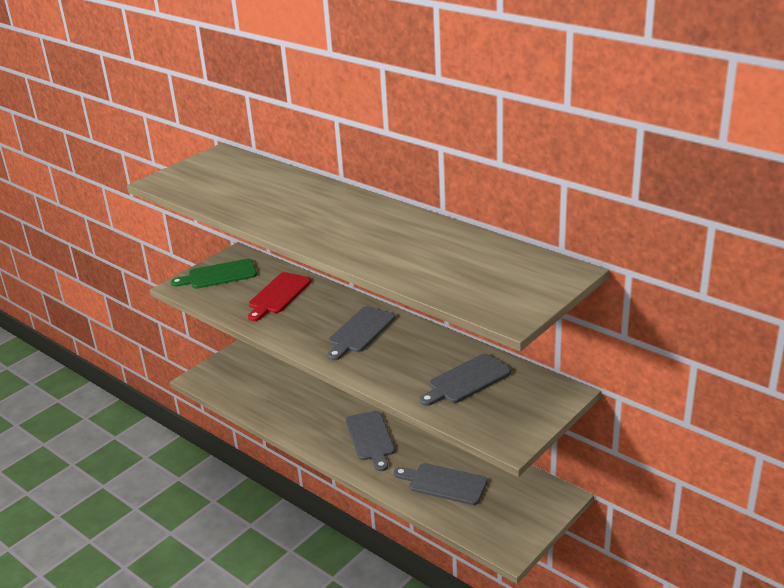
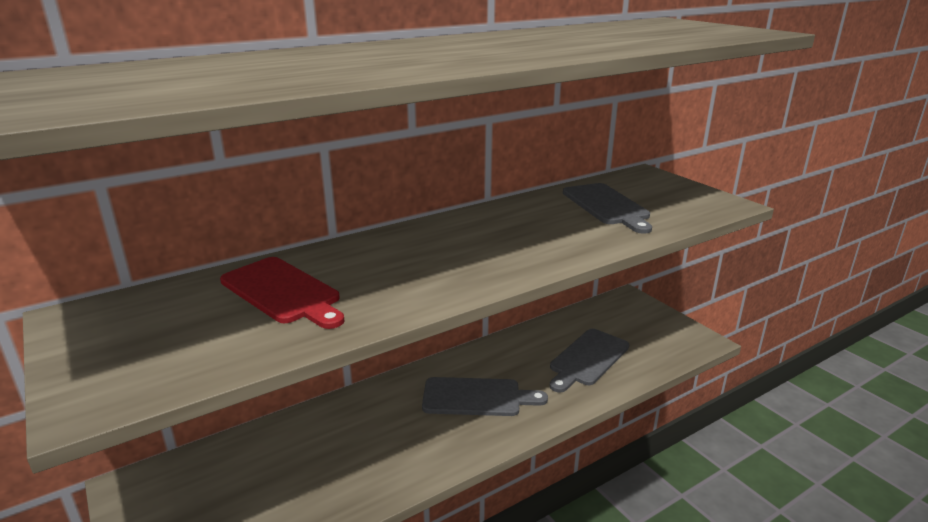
camera: 75 degrees left, 5 degrees down
green cutting board [171,259,257,289] -> none
grey cutting board [327,306,396,360] -> none

